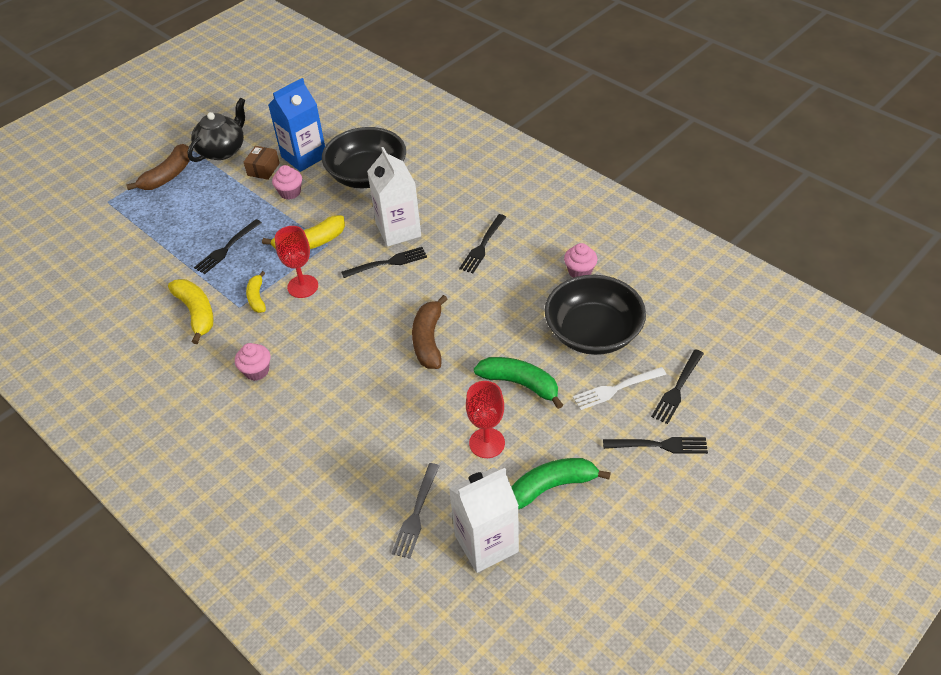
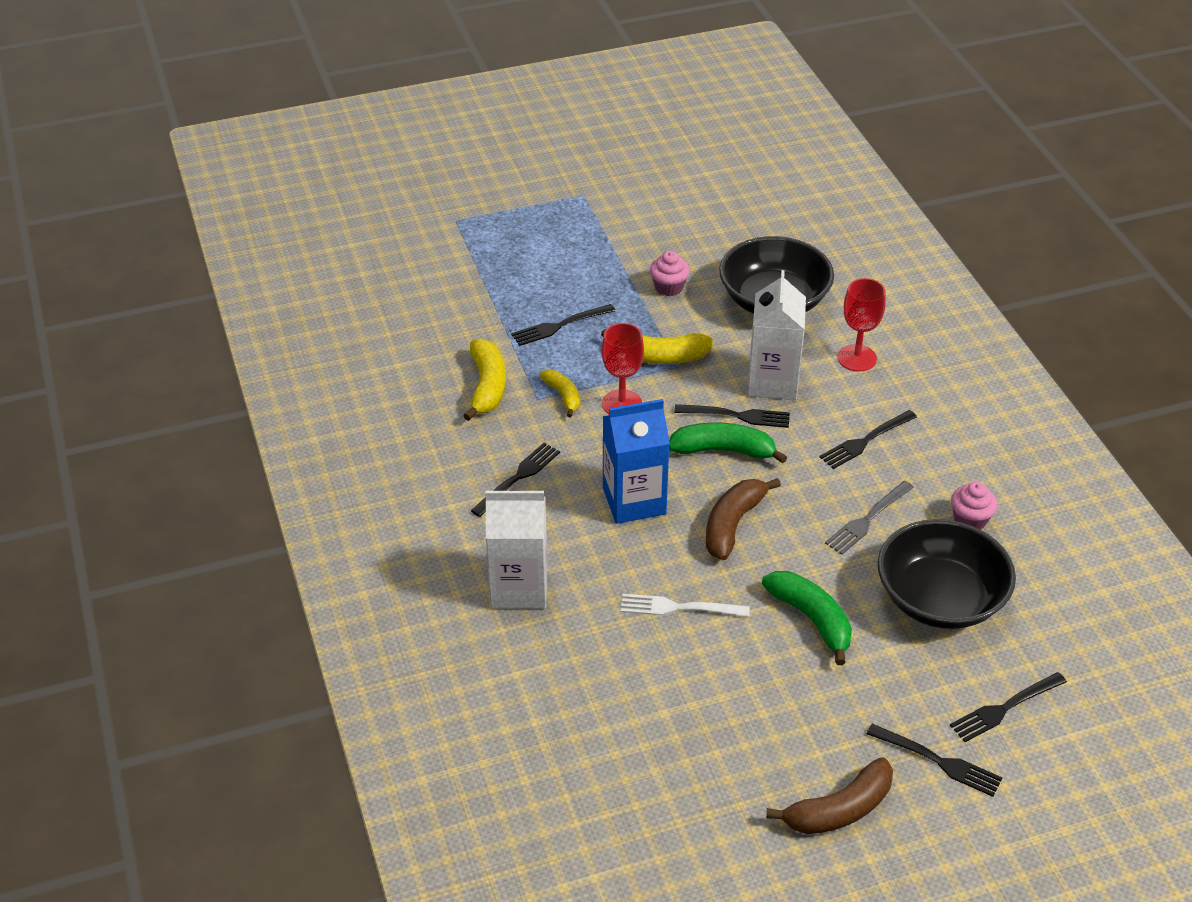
camera: 25 degrees right, 5 degrees down
brown banana [126,144,190,190] -> brown banana moved to [766,757,893,834]
black teapot [187,98,245,162] -> none
pink cupcake [235,343,270,381] -> black fork [471,443,560,517]
brown box [244,146,280,180] -> none
yellow banana [246,271,266,313] -> yellow banana turned 135 degrees clockwise [540,370,580,418]
blue carton [268,78,325,172] -> blue carton moved to [603,399,670,524]
grey fork [392,463,439,559] -> grey fork moved to [825,481,914,555]
white carton [449,467,519,573] -> white carton moved to [485,490,547,609]
red goblet [466,381,505,458] -> red goblet moved to [837,278,886,372]
green banana [511,458,611,509] -> green banana moved to [669,422,787,464]
white fork [573,367,666,410] -> white fork moved to [621,594,750,617]

